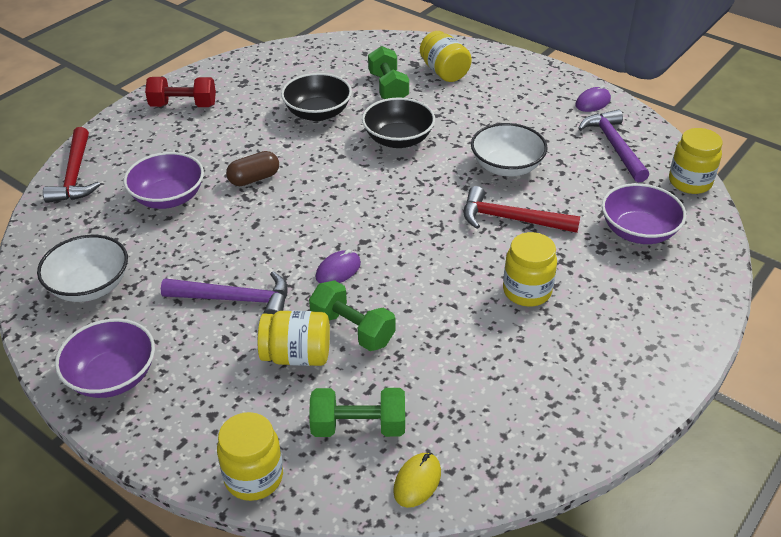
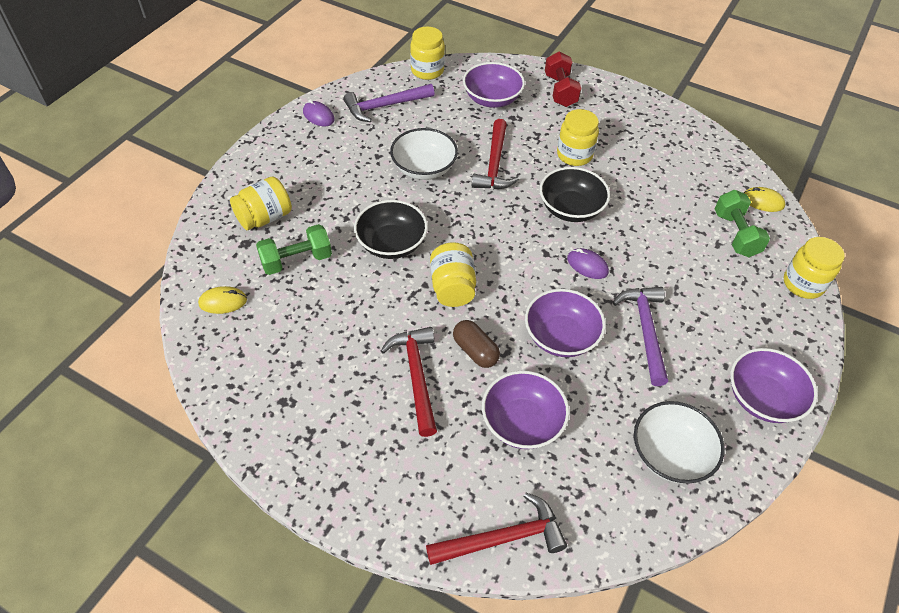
camera: 100 degrees left, 10 degrees up
red dumbbell [145,77,216,107] -> red dumbbell moved to [545,51,581,107]
yellow jar [258,311,330,366] -> yellow jar moved to [430,242,476,307]
black bowl [281,73,352,121] -> black bowl moved to [540,167,610,222]
green dumbbell [309,280,395,351] -> none
none -> yellow mouse [198,286,247,314]
none -> red hammer [381,327,437,437]
none -> purple bowl [525,289,606,357]

